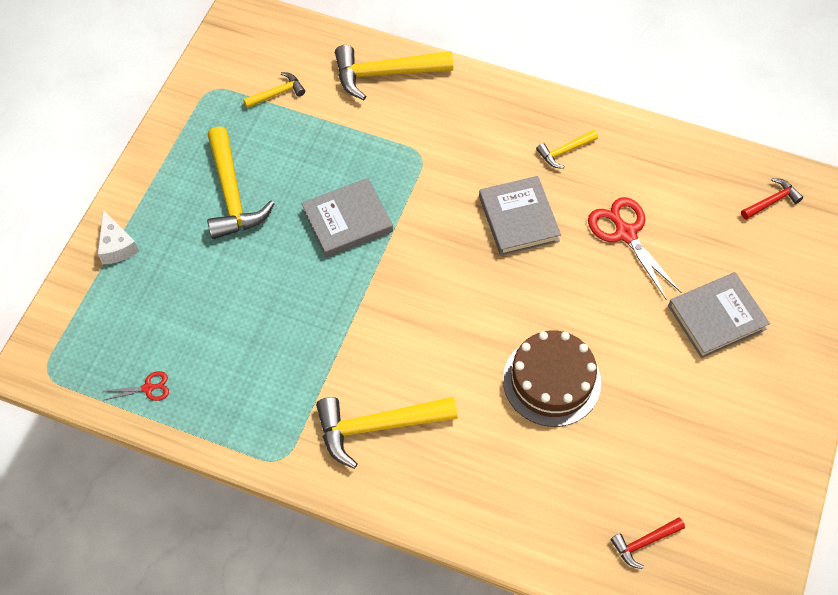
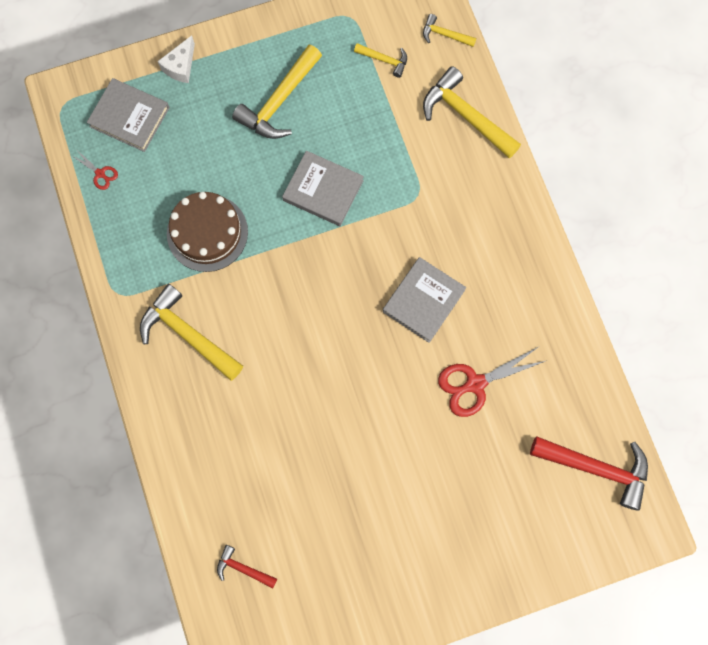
camera: 50 degrees right, 15 degrees up
brown cake [503,331,601,427] -> brown cake moved to [167,192,248,272]
yellow hammer [536,130,598,169] -> yellow hammer moved to [423,14,476,47]
red scissors [588,197,681,299] -> red scissors turned 135 degrees counterclockwise [438,347,548,417]
grey book [668,272,770,358] -> grey book moved to [87,78,170,152]
red hammer [741,178,803,220] -> red hammer [530,436,648,511], size x1.95

